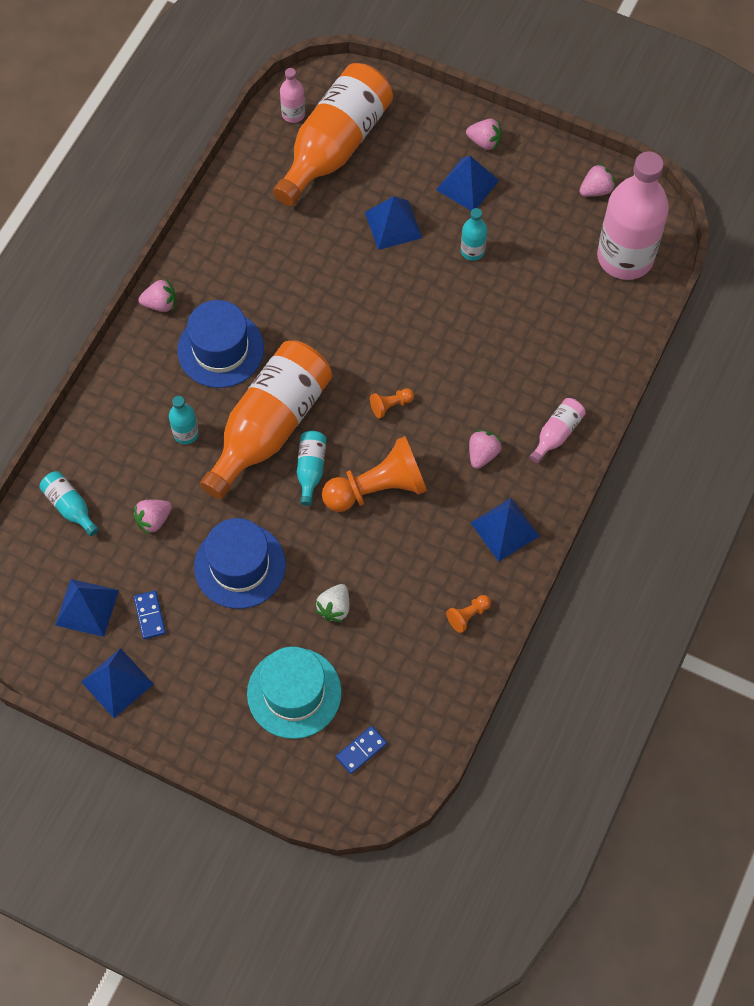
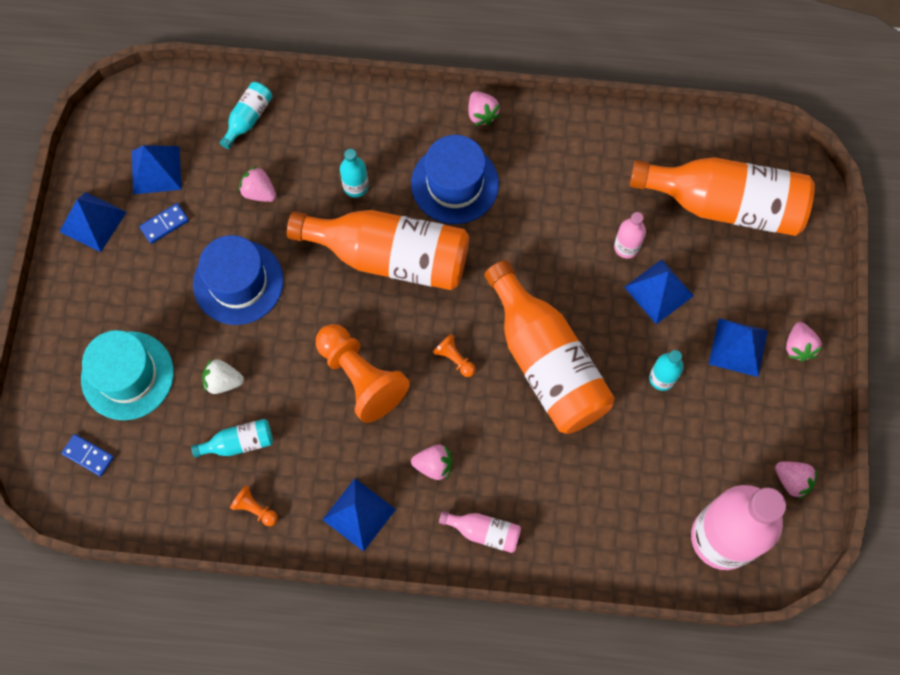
camera: 70 degrees right, 5 degrees up
pink bottle [280,68,305,123] -> pink bottle moved to [614,212,646,258]
turquoise bottle [297,431,326,506] -> turquoise bottle moved to [191,419,273,458]
none -> orange bottle [484,260,615,434]

